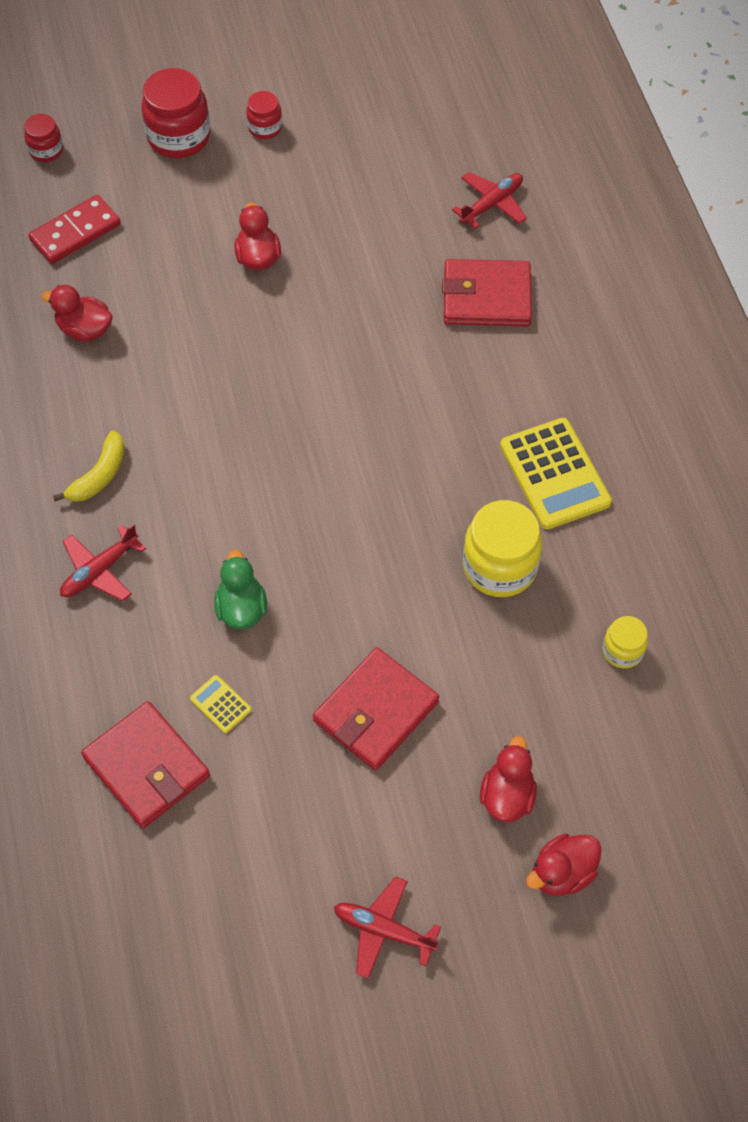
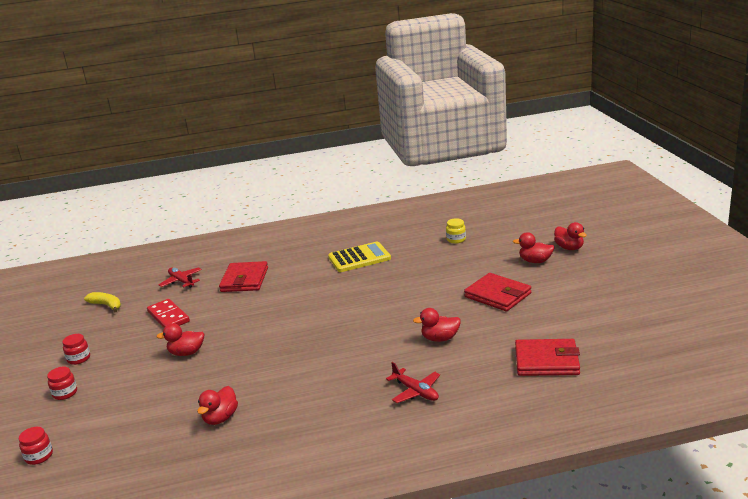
camera: 85 degrees left, 35 degrees down
red domino [28,195,121,264] -> red domino moved to [147,299,190,328]
yellow banana [53,431,125,502] -> yellow banana moved to [84,292,121,312]
red wallet [81,701,210,828] -> red wallet turned 45 degrees clockwise [515,339,580,376]
red jar [141,68,210,158] -> red jar [47,367,77,400], size x0.54
yellow calculator [190,675,251,733] -> none
green duck [214,550,267,629] -> red duck [413,308,461,342]
red plane [334,876,441,979] -> none
yellow jar [463,500,542,597] -> none

